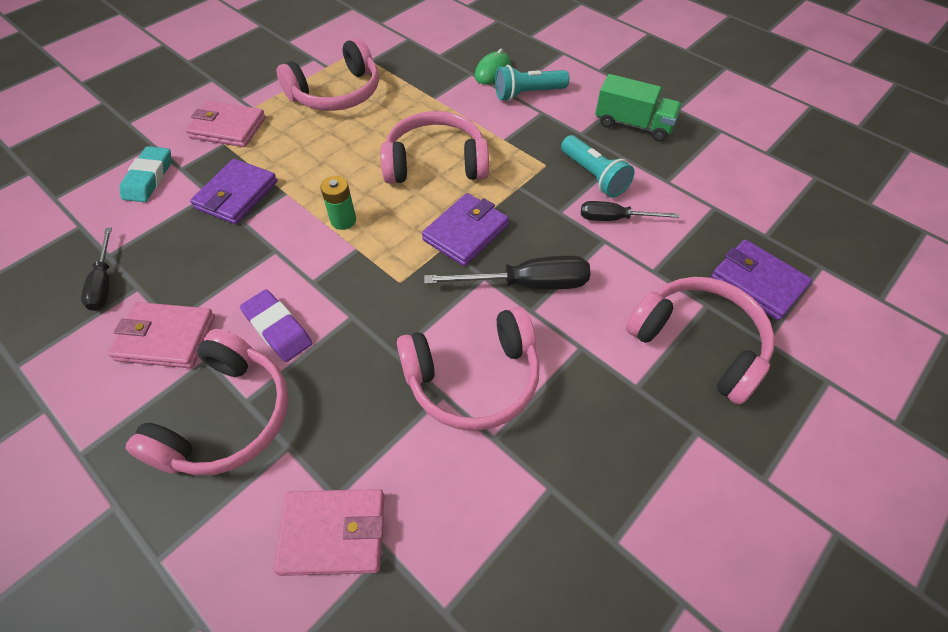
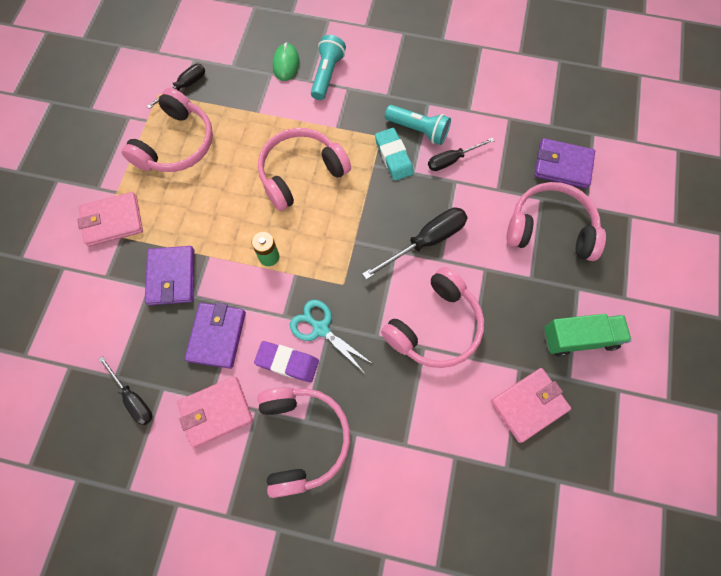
camera: 30 degrees left, 15 degrees up
turquoise eraser [120,146,171,202] -> turquoise eraser moved to [375,128,414,181]
pink wallet [274,489,384,576] -> pink wallet moved to [491,368,571,443]
purple wallet [422,193,509,266] -> purple wallet moved to [185,303,246,369]
turquoise flashlight [495,65,569,101] -> turquoise flashlight turned 150 degrees clockwise [311,35,346,100]
green truck [595,74,682,142] -> green truck moved to [544,314,632,357]
none -> black screwdriver [147,64,205,109]
none -> turquoise scissors [290,300,373,372]

